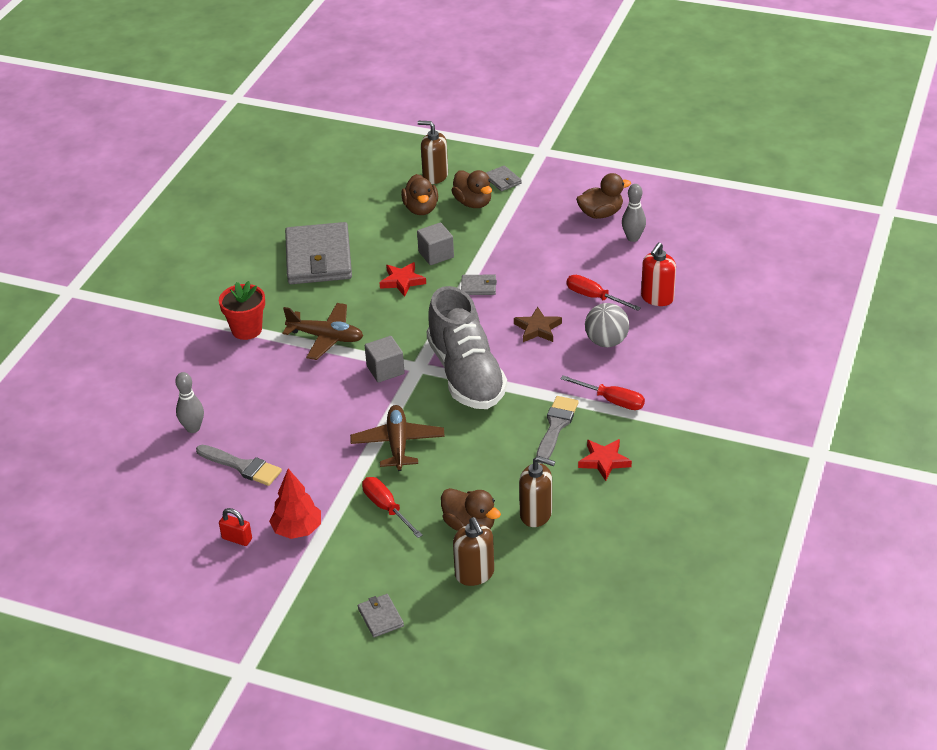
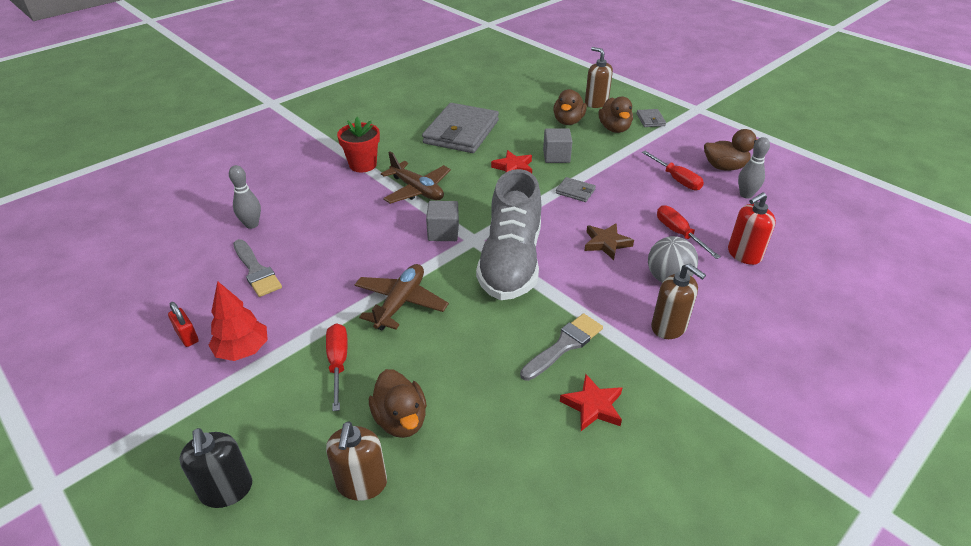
camera: 25 degrees right, 0 degrees up
grey wallet [358,594,404,637] -> black soap dispenser [179,428,252,508]
brown soap dispenser [519,456,555,527] -> brown soap dispenser moved to [651,263,706,339]
red screwdriver [560,375,645,410] -> red screwdriver moved to [642,151,704,190]

